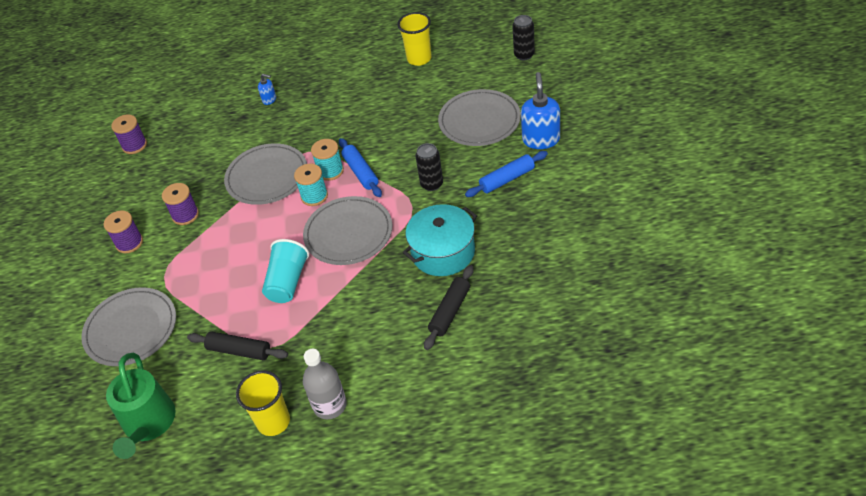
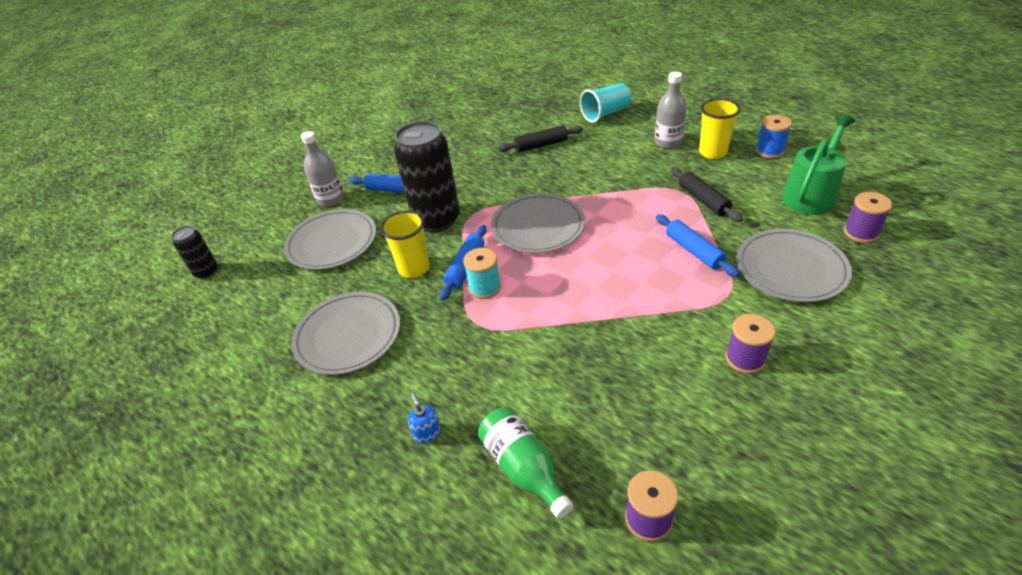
camera: 135 degrees left, 5 degrees down
purple spool [162,183,199,225] -> purple spool moved to [844,192,893,243]
grey plate [224,143,307,205] -> grey plate moved to [291,292,400,375]
turquoise cup [262,239,309,303] -> turquoise cup moved to [580,83,631,123]
turquoise spool [294,164,328,206] -> none
yellow cup [397,12,432,66] -> yellow cup moved to [380,211,430,278]
turquoise pot [403,204,477,276] -> none
black can [415,143,443,191] -> black can [394,121,460,233], size x2.01
blue soap dispenser [521,72,560,149] -> grey bottle [301,131,344,207]
none -> green bottle [478,407,573,519]
none -> blue rolling pin [656,214,740,277]
none -> blue spool [756,115,792,158]

